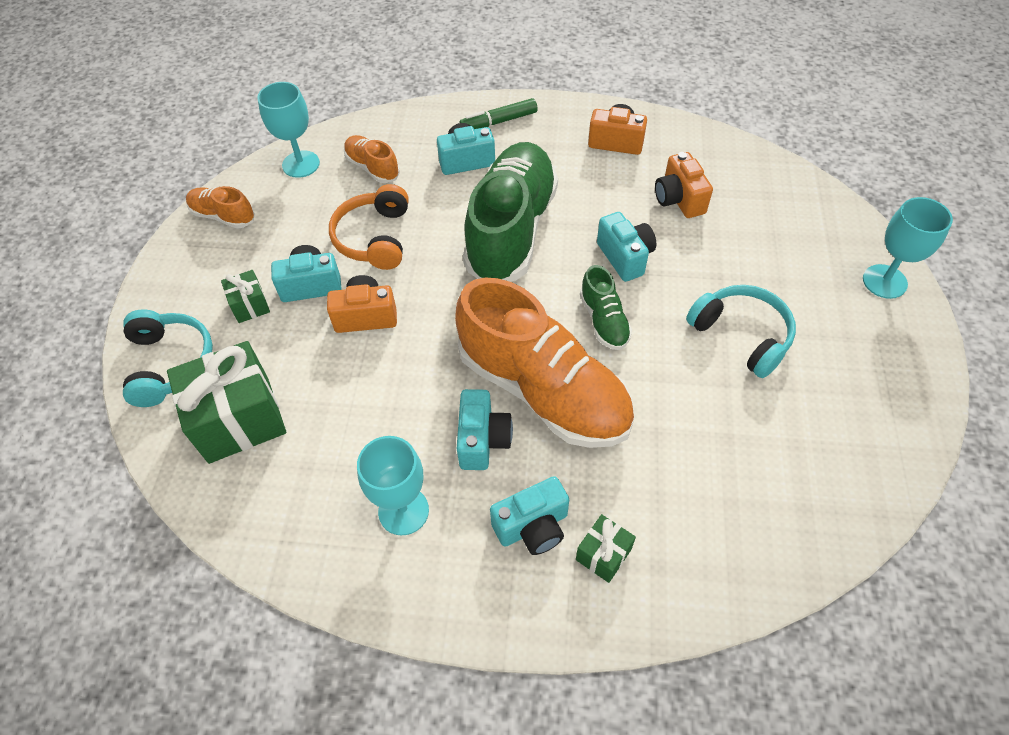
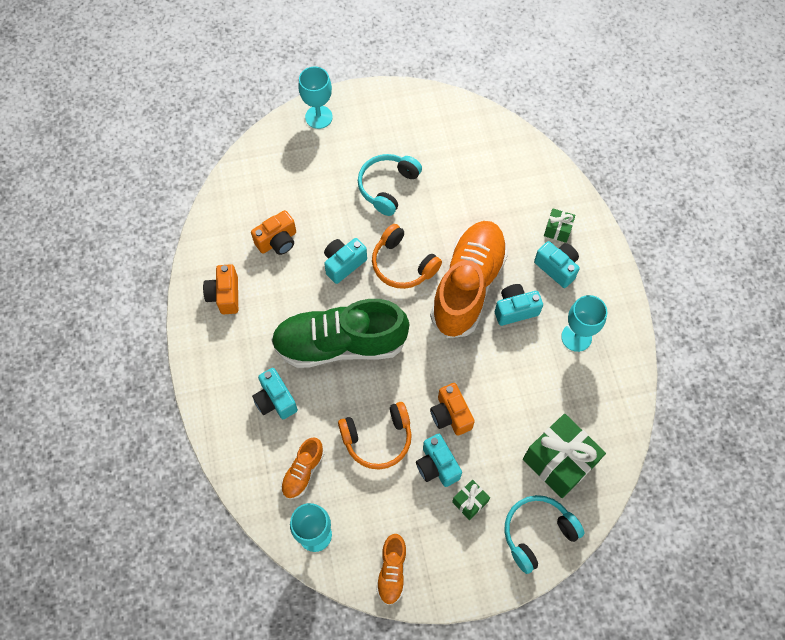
camera: 110 degrees left, 10 degrees up
green marker [459,98,538,129] -> none
green shoe [580,265,632,350] -> orange headphones [372,224,442,289]

